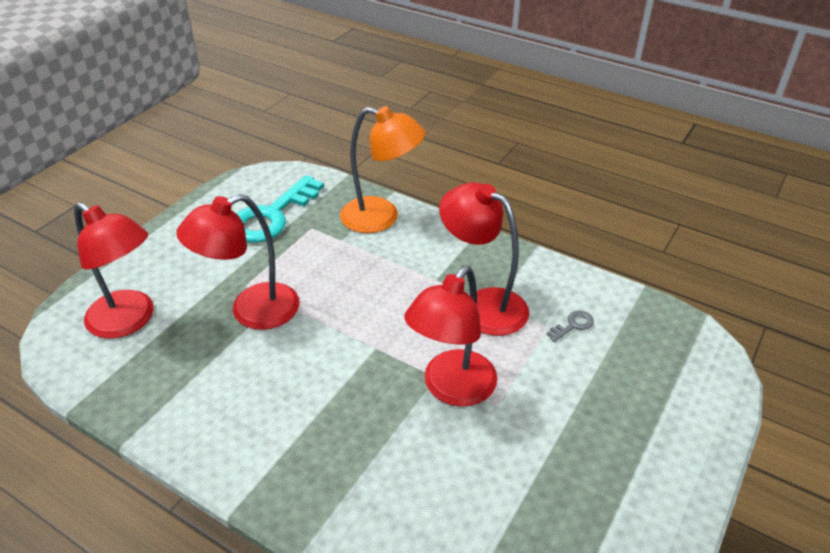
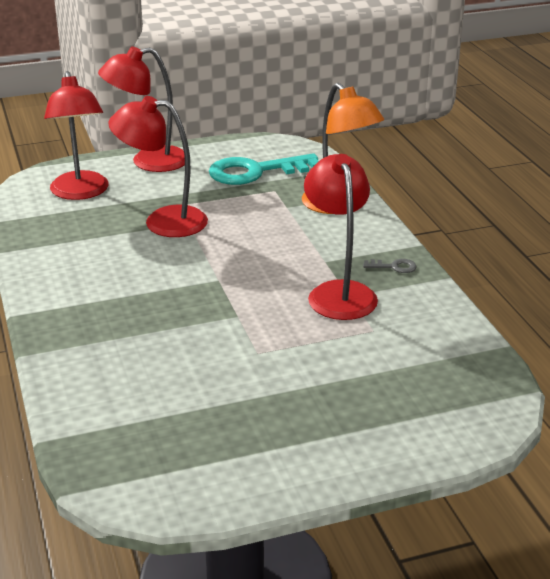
camera: 40 degrees right, 10 degrees down
red lamp [404,266,498,407] -> red lamp moved to [98,46,185,172]
grey key [547,311,594,342] -> grey key moved to [363,259,416,273]

